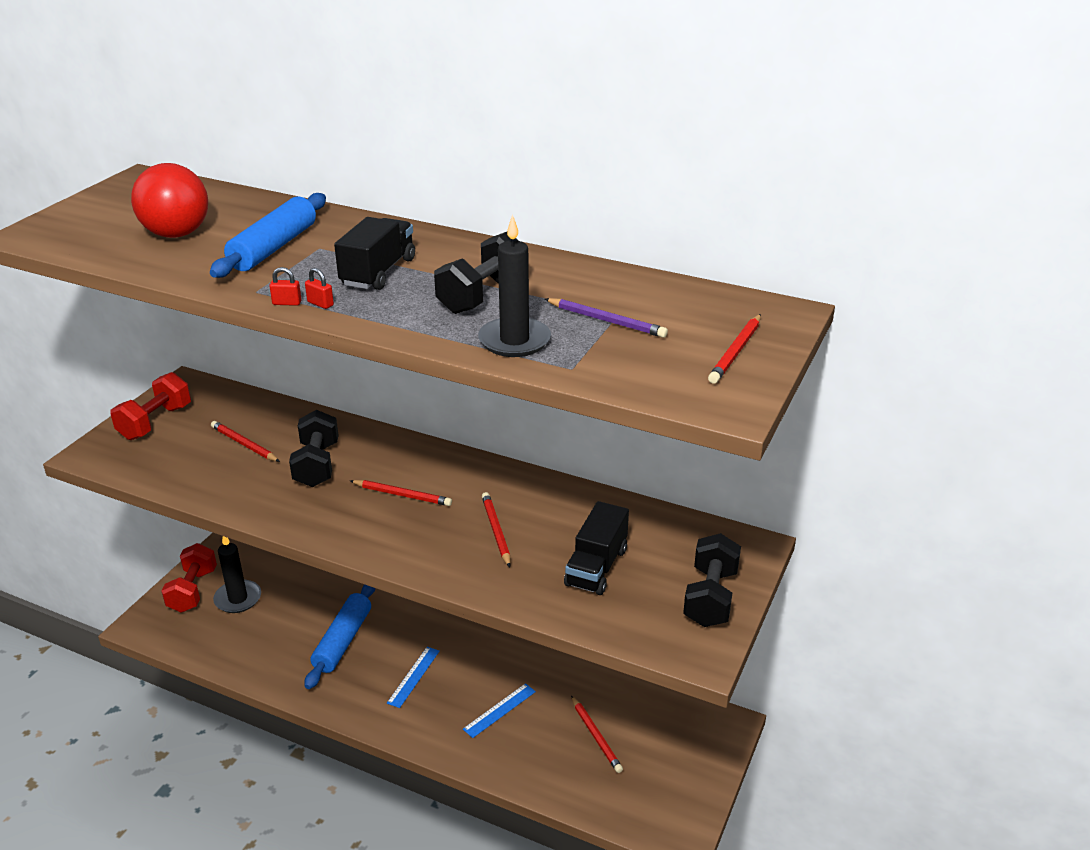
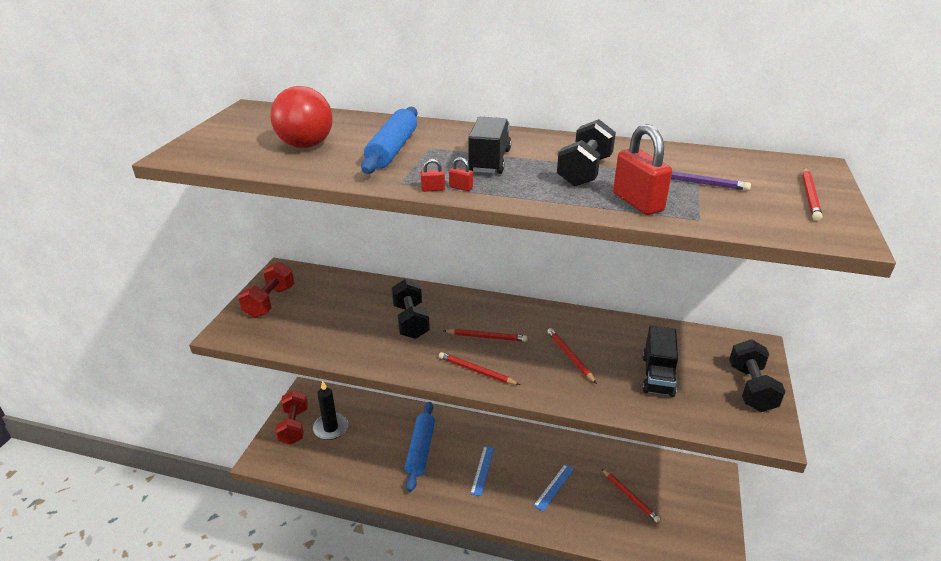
camera: 10 degrees left, 0 degrees up
red pencil [211,421,280,462] -> red pencil moved to [439,352,520,385]
black candle [478,214,551,357] -> red padlock [613,124,672,215]

